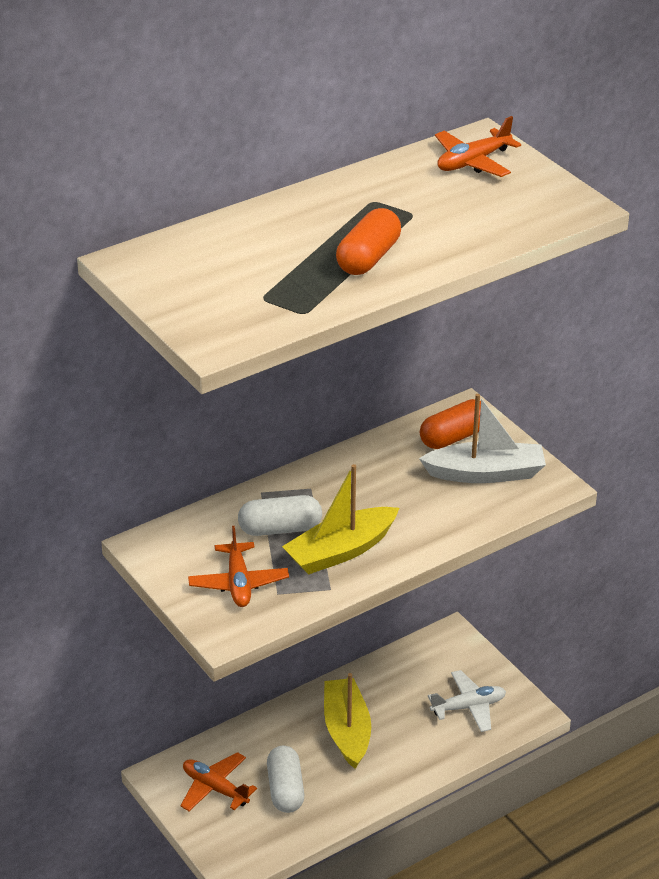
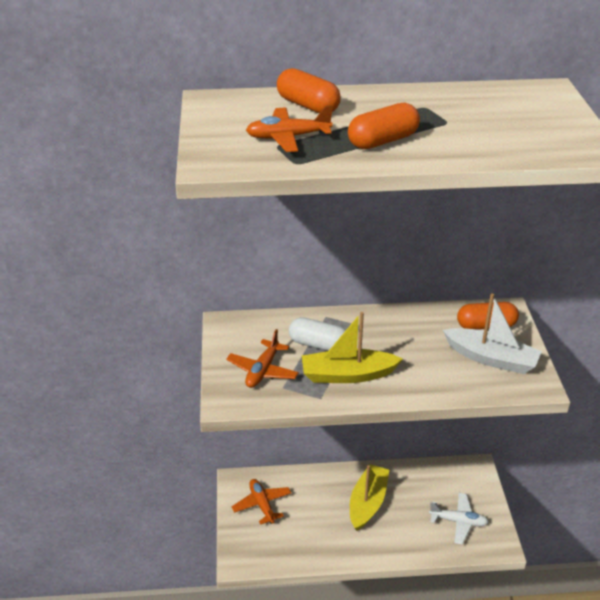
camera: 30 degrees right, 0 degrees up
white capsule [267,746,304,813] -> none
orange plane [435,116,521,177] -> orange plane moved to [246,105,333,152]
none -> orange capsule [277,68,341,113]

